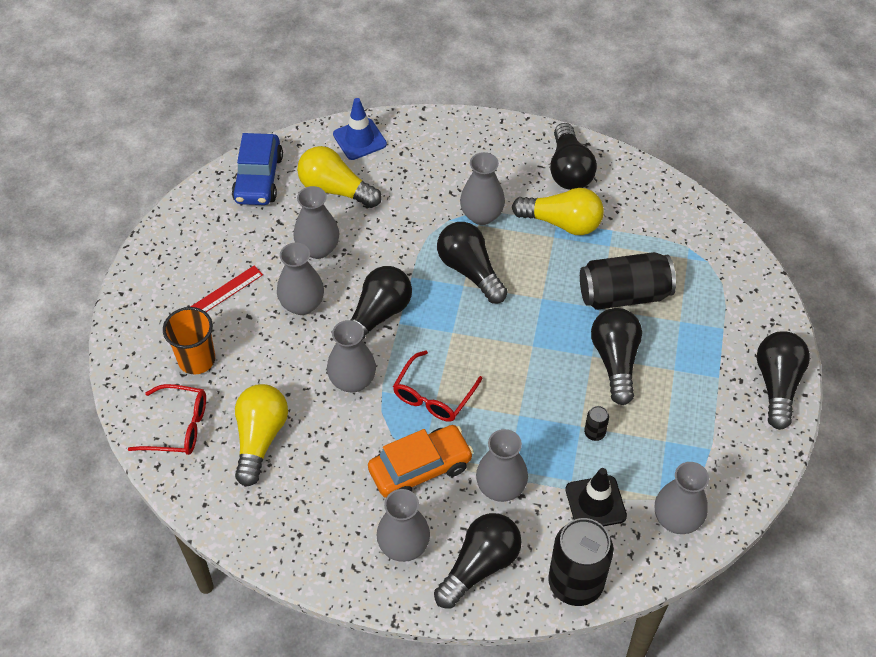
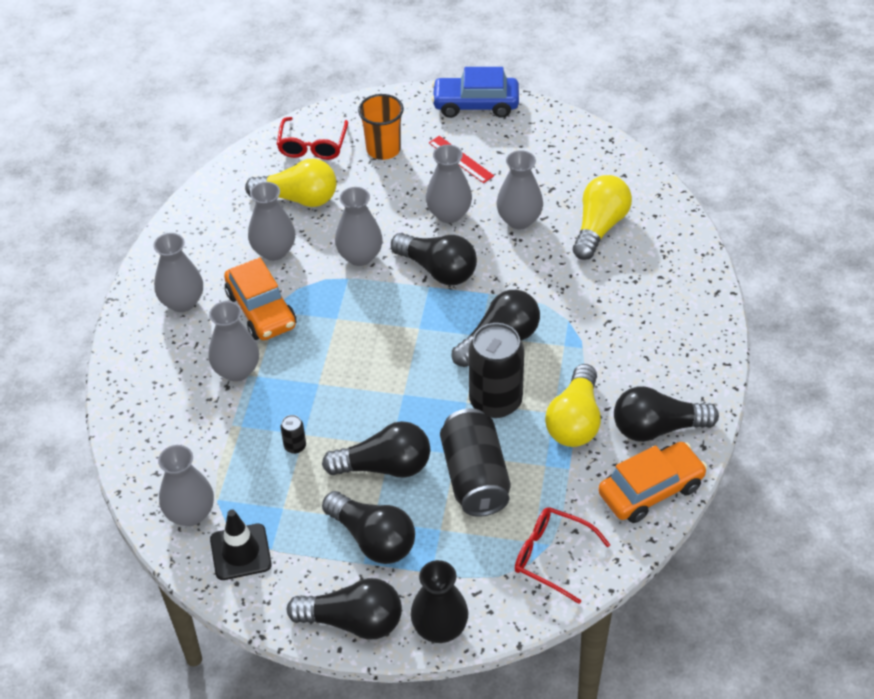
camera: 90 degrees right, 5 degrees down
blue car [232,133,283,205] -> blue car moved to [432,67,519,118]
blue traffic cone [333,98,387,160] -> none
red glasses [393,350,483,422] -> red glasses moved to [514,507,611,604]
black light bulb [434,513,522,609] -> black light bulb moved to [322,491,415,564]
grey vase [460,152,505,225] -> grey vase moved to [248,182,295,261]
black can [548,518,614,606] -> black can moved to [468,323,524,418]
black traffic cone [565,468,627,526] -> black traffic cone moved to [210,510,272,580]
none -> black vase [410,560,469,643]
none -> orange car [598,442,708,523]

